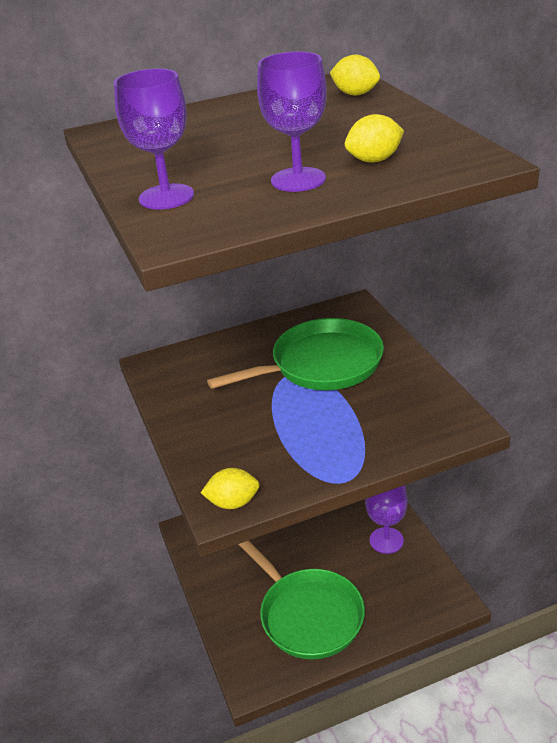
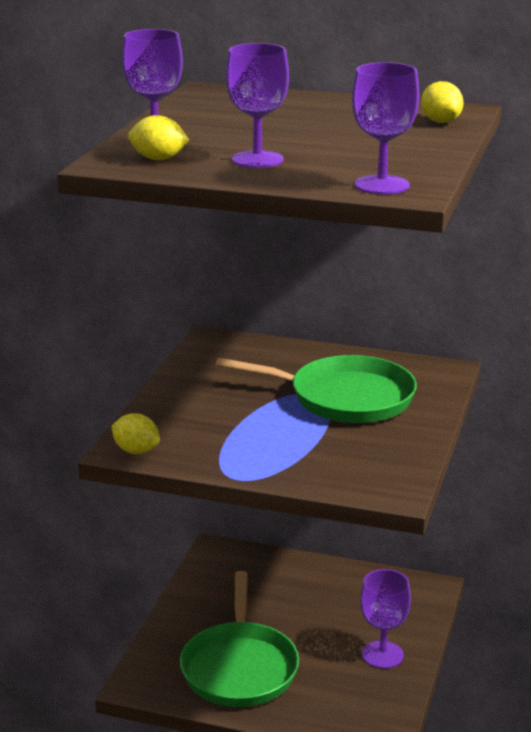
camera: 35 degrees right, 10 degrees down
yellow lemon [345,114,404,163] -> yellow lemon moved to [128,115,189,160]
none -> purple goblet [352,62,420,195]

